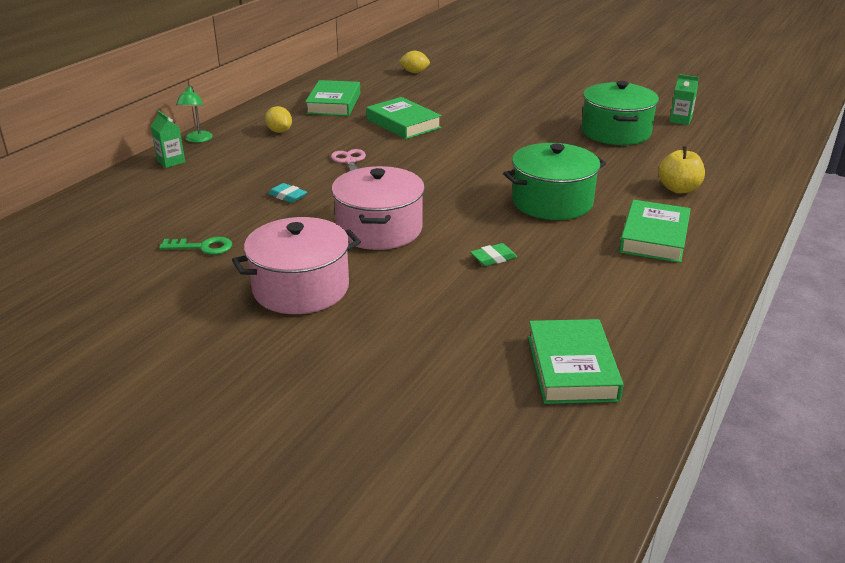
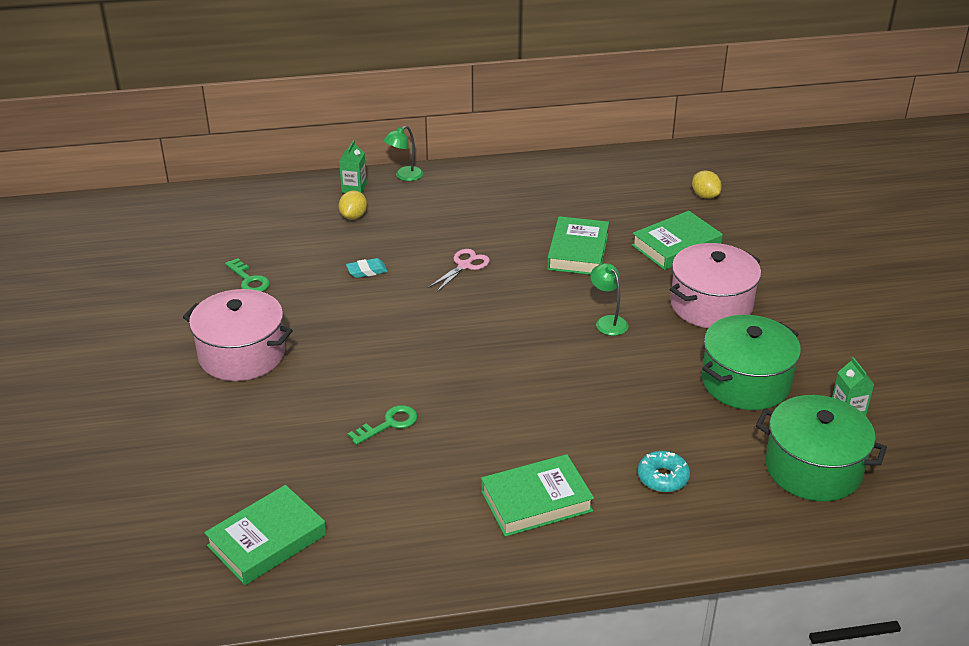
camera: 50 degrees right, 5 degrees up
yellow lemon [265,106,292,133] -> yellow lemon moved to [339,190,367,220]
turquoise eraser [268,183,307,203] -> turquoise eraser turned 75 degrees clockwise [346,258,388,278]
green book [305,80,360,116] -> green book moved to [632,211,723,270]
pink pot [331,166,425,250] -> pink pot moved to [670,243,761,328]
green eraser [470,243,517,266] -> green key [348,405,418,445]
green pot [503,143,606,220] -> green pot moved to [756,395,887,501]
yellow apple [658,146,705,193] -> turquoise donut [638,451,690,492]
none -> green lamp [590,263,628,336]

